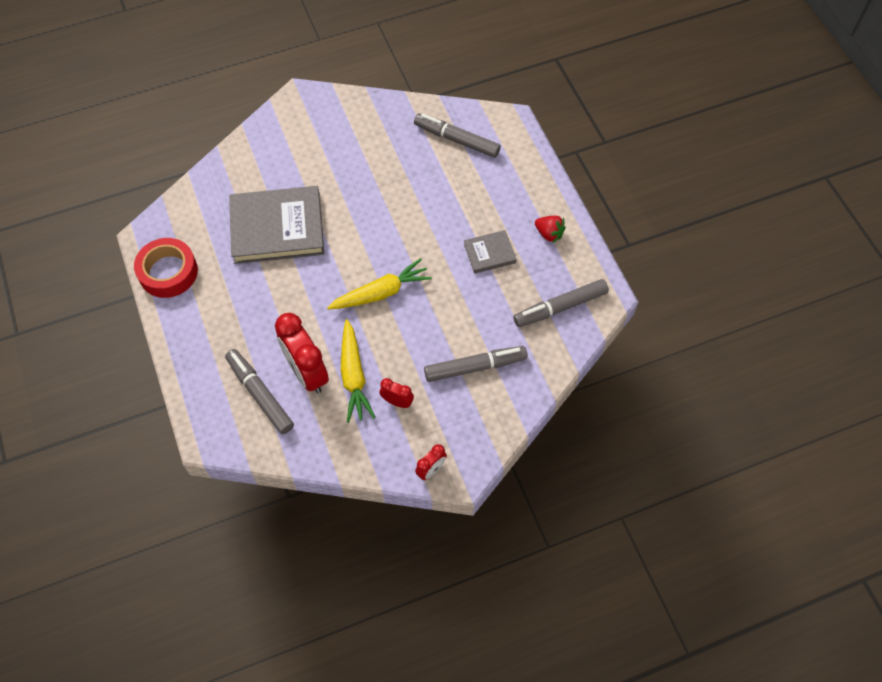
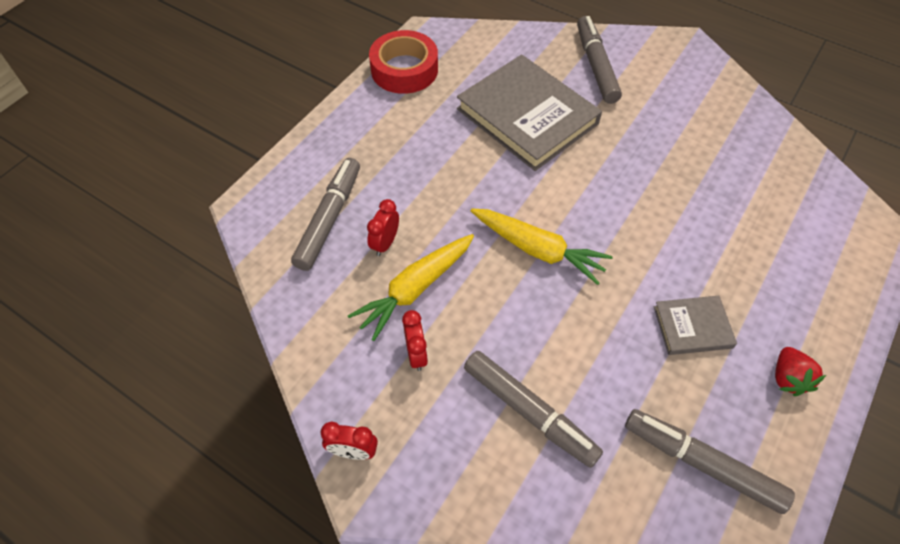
camera: 55 degrees right, 5 degrees down
red clock [275,313,329,394] -> red clock [367,199,399,256], size x0.49
grey marker [414,113,501,158] -> grey marker moved to [577,16,622,104]
grey book [464,230,517,274] -> grey book turned 45 degrees counterclockwise [654,296,737,355]

